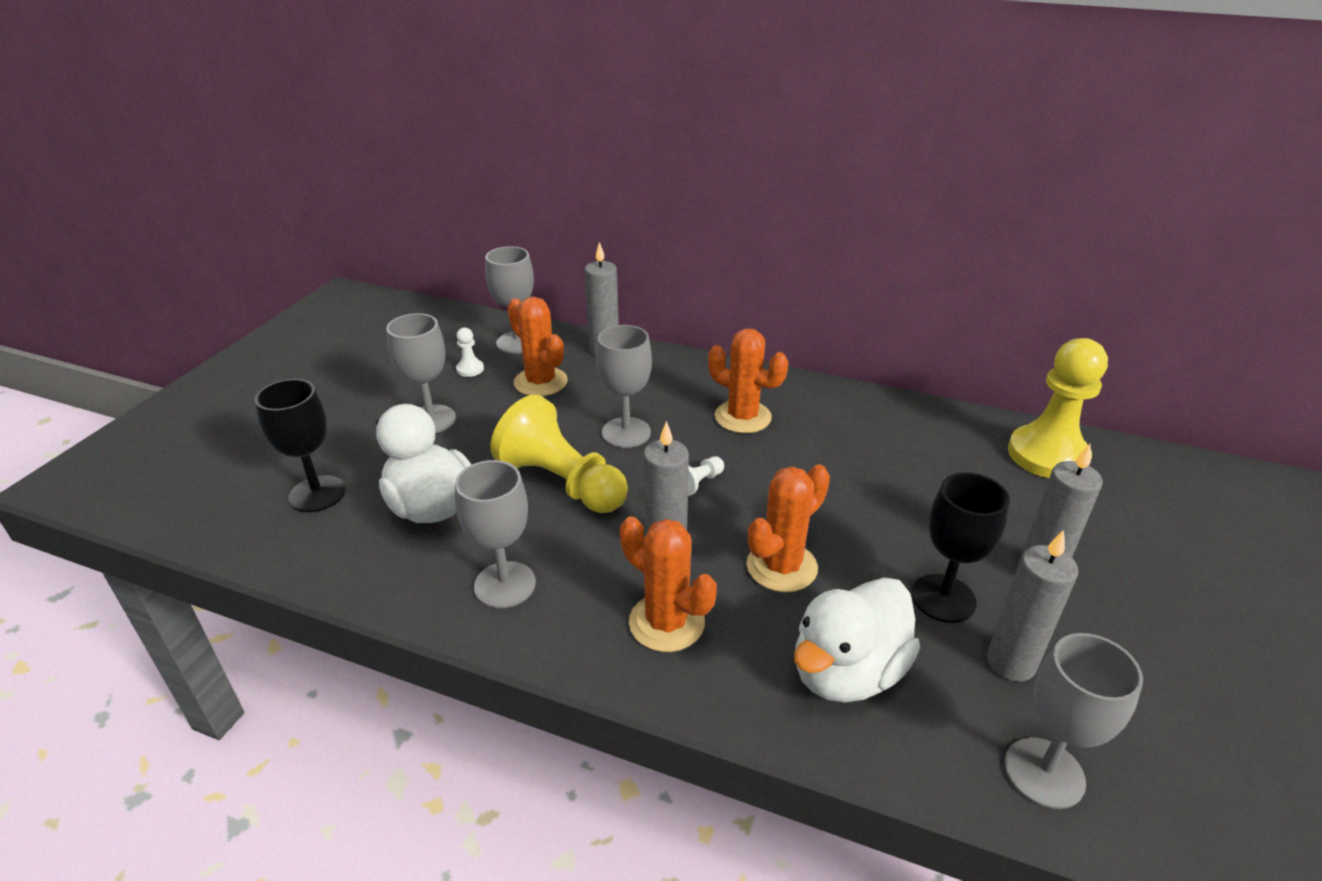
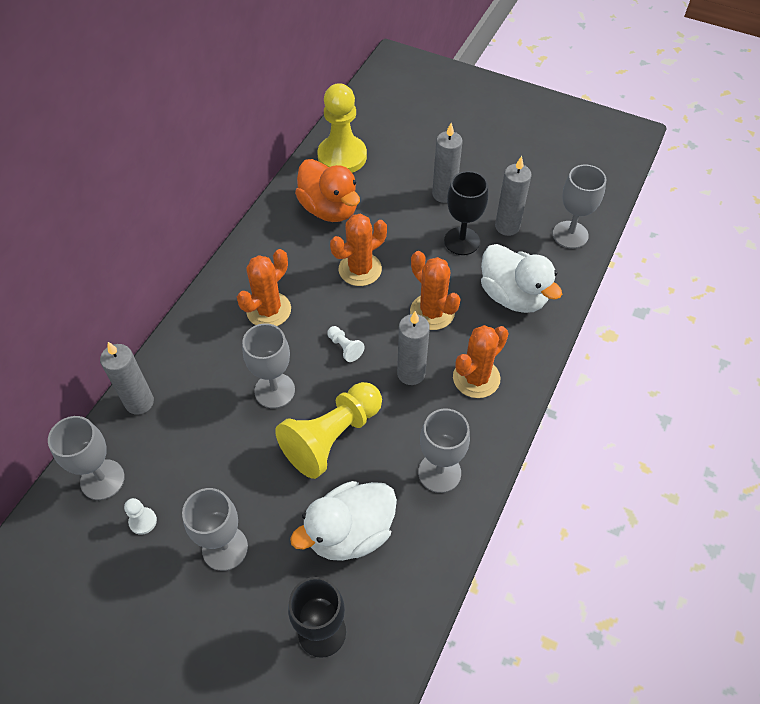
camera: 85 degrees left, 20 degrees up
orange cactus [507,297,568,396] -> orange cactus moved to [330,214,387,286]
none -> orange duck [295,159,360,222]

